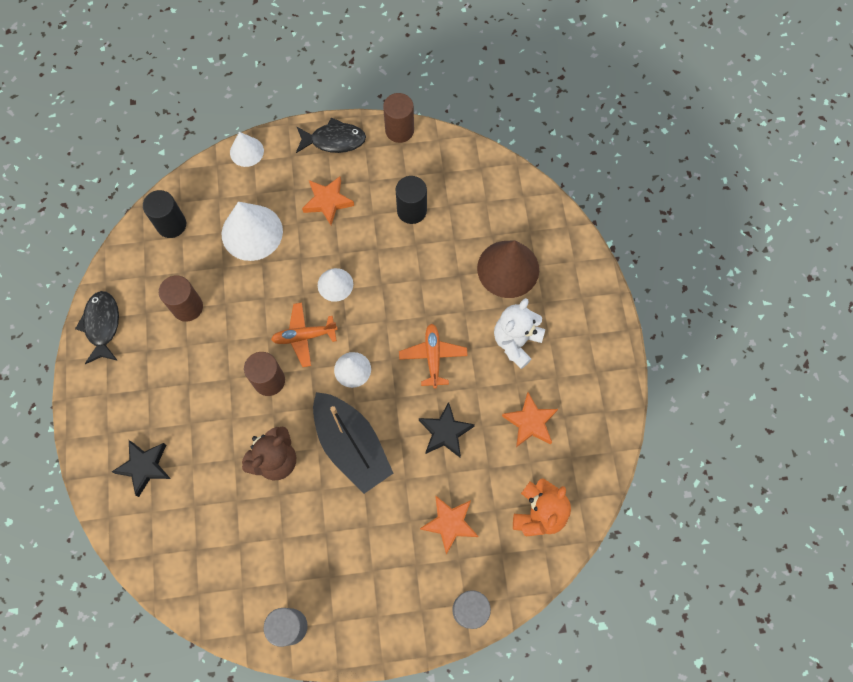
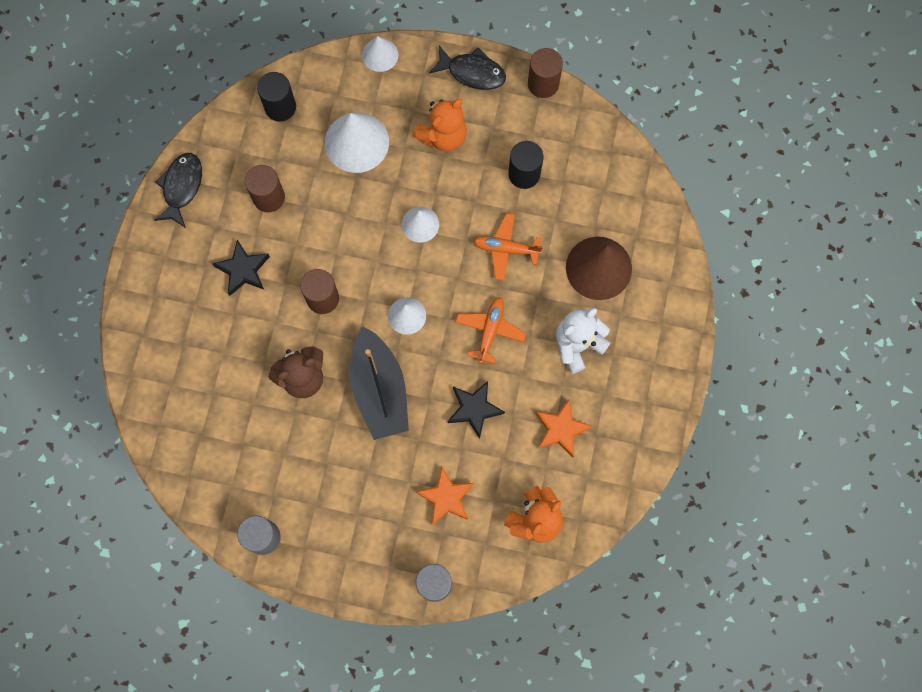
camera: 20 degrees right, 5 degrees up
black star [112,440,171,497] -> black star moved to [213,240,270,296]
orange plane [271,302,338,367] -> orange plane moved to [473,213,543,281]
orange star [302,176,354,225] -> orange teddy bear [412,98,467,151]

